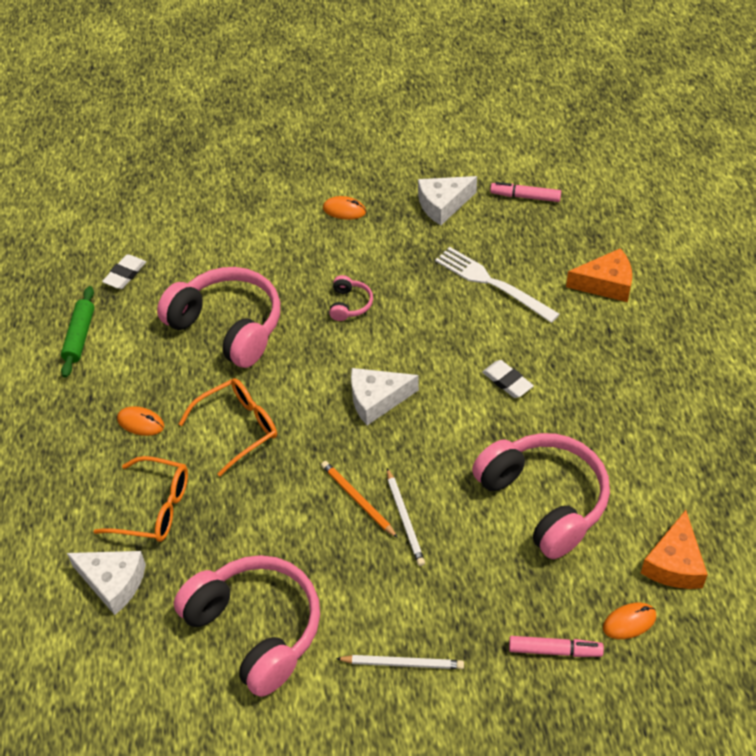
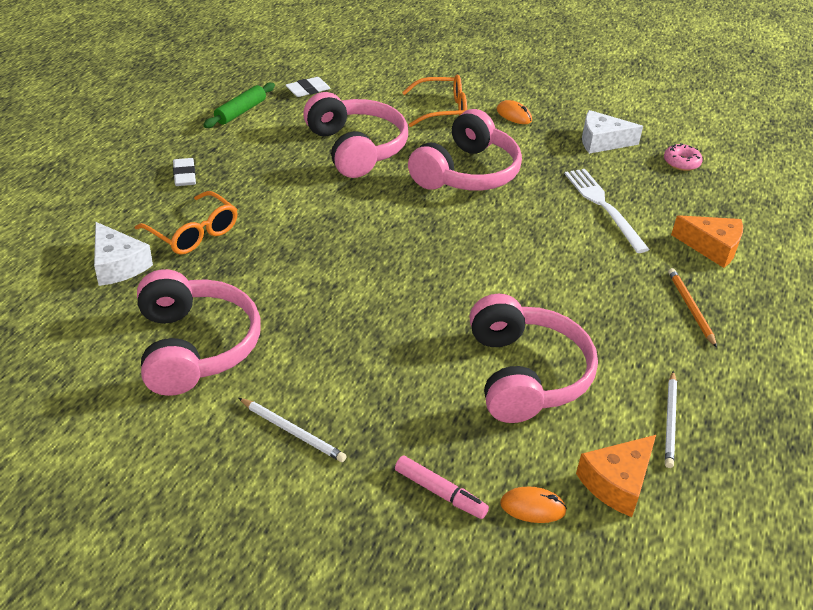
camera: 25 degrees right, 10 degrees down
orange mouse [117,406,164,436] -> none
orange glasses [179,378,277,476] -> orange glasses moved to [402,75,467,127]
orange pencil [321,461,398,538] -> orange pencil moved to [668,268,717,348]
pink headphones [329,275,373,321] -> pink headphones [408,109,522,190], size x2.34
white cheese [351,368,419,425] -> none
white pencil [387,468,425,566] -> white pencil moved to [665,371,677,468]
white eraser [482,360,534,398] -> white eraser moved to [173,158,196,186]
pink marker [490,182,561,202] -> pink donut [664,143,703,171]

